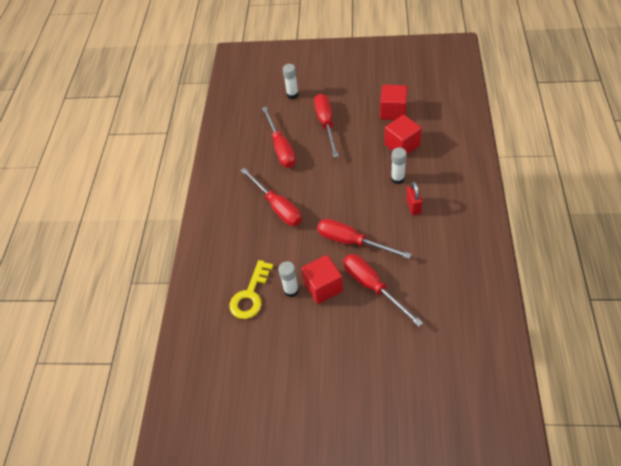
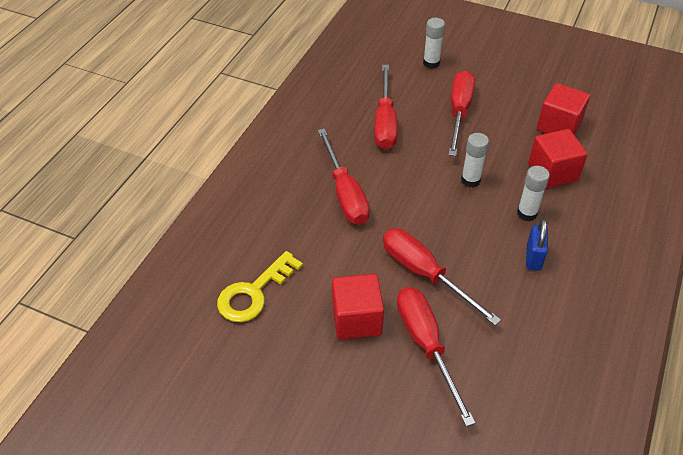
camera: 15 degrees right, 5 degrees down
white glue stick [278,261,299,297] -> white glue stick moved to [461,133,489,188]
red padlock [406,182,423,215] -> blue padlock [526,219,548,271]

